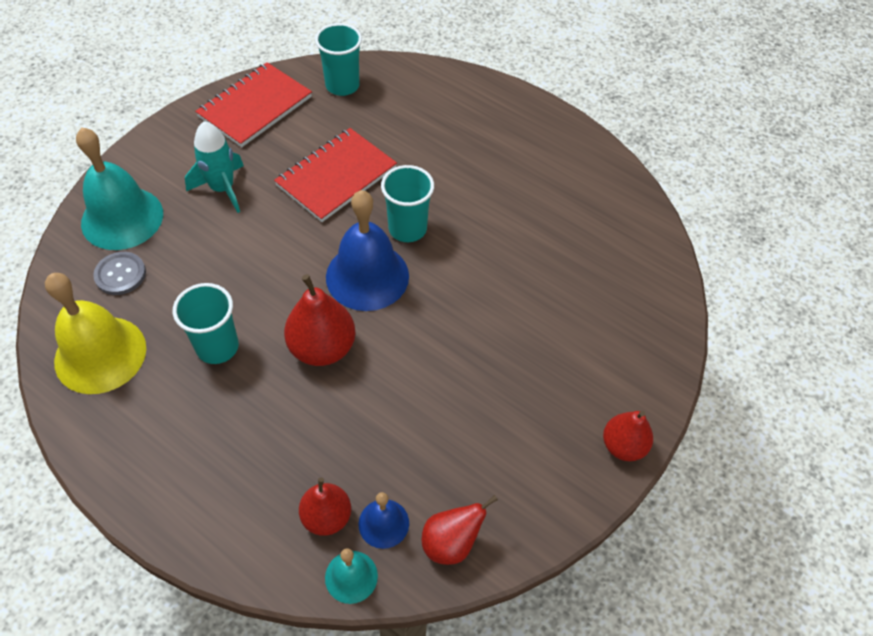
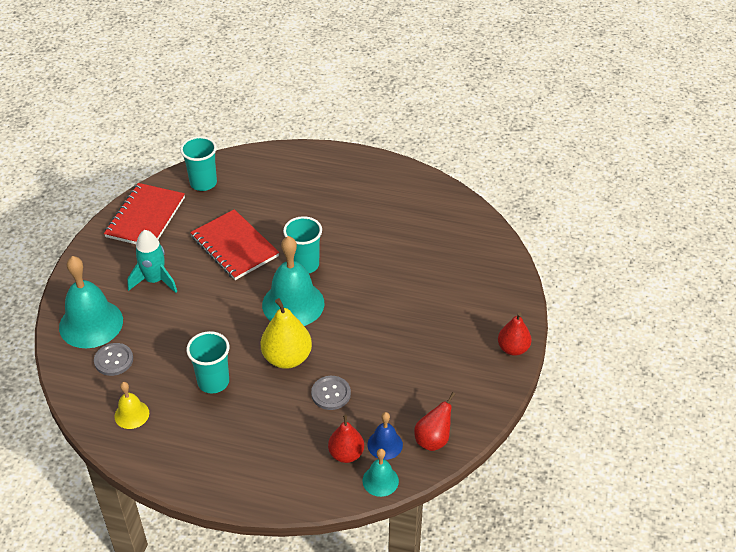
camera: 20 degrees left, 10 degrees down
yellow bell [45,273,146,394] -> yellow bell [114,382,149,429], size x0.51
red notebook [274,128,397,222] -> red notebook turned 60 degrees counterclockwise [190,209,279,280]
red pear [284,274,355,366] -> yellow pear [261,298,312,369]
blue bell [326,190,409,311] -> turquoise bell [262,236,324,326]
none -> grey button [311,376,351,410]

